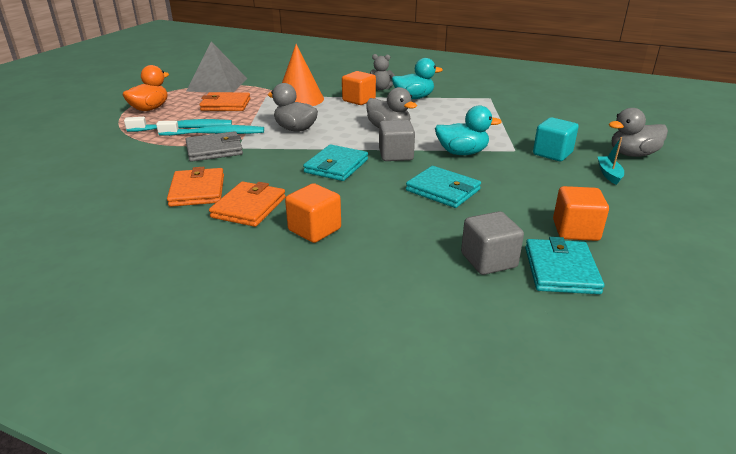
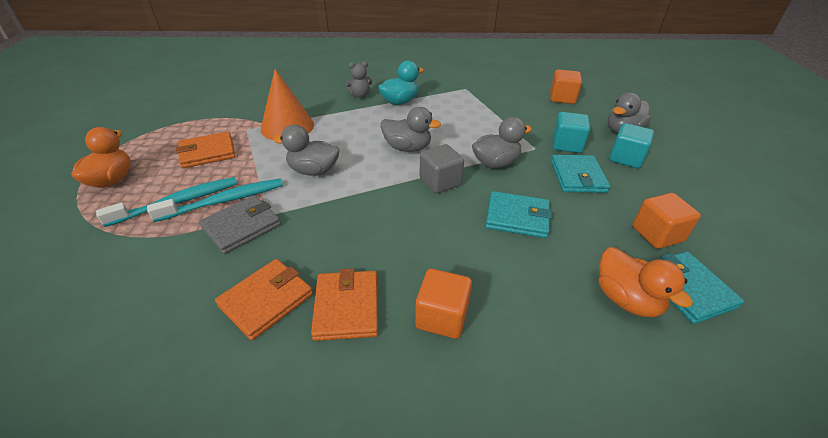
camera: 25 degrees left, 10 degrees up
orange wallet [167,167,224,207] -> orange wallet turned 75 degrees clockwise [215,259,313,340]
grey pyramid [186,41,247,92] -> none
turquoise wallet [303,144,368,181] -> turquoise wallet moved to [551,155,610,193]
orange cube [342,71,376,105] -> orange cube moved to [550,70,582,104]
turquoise duck [435,105,502,155] -> grey duck [472,117,532,168]
grey cube [461,211,524,275] -> orange duck [599,247,693,317]
turquoise boat [597,137,624,185] -> turquoise cube [609,123,654,168]

